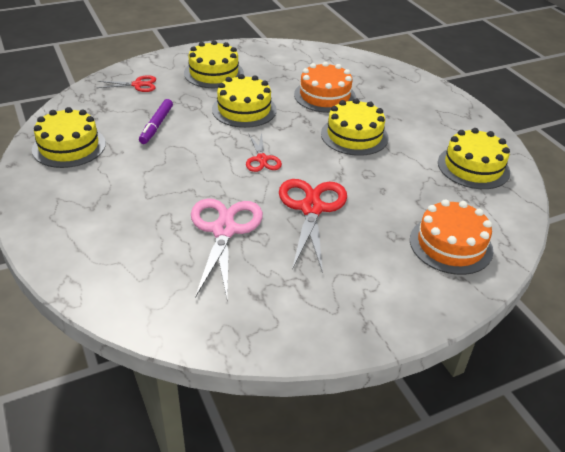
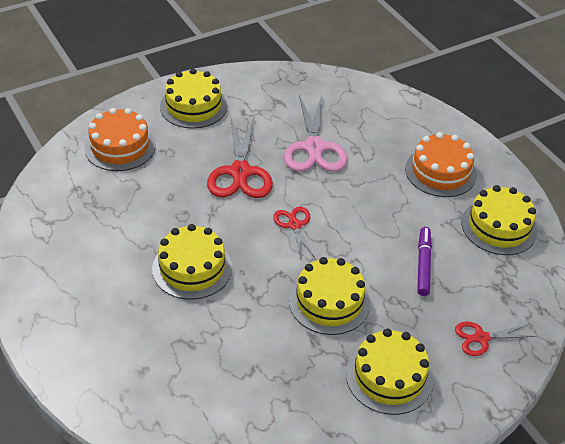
camera: 175 degrees right, 5 degrees up
orange cake [294,62,356,113] -> orange cake moved to [405,132,477,197]
yellow cake [438,128,510,189] -> yellow cake moved to [160,69,227,129]

